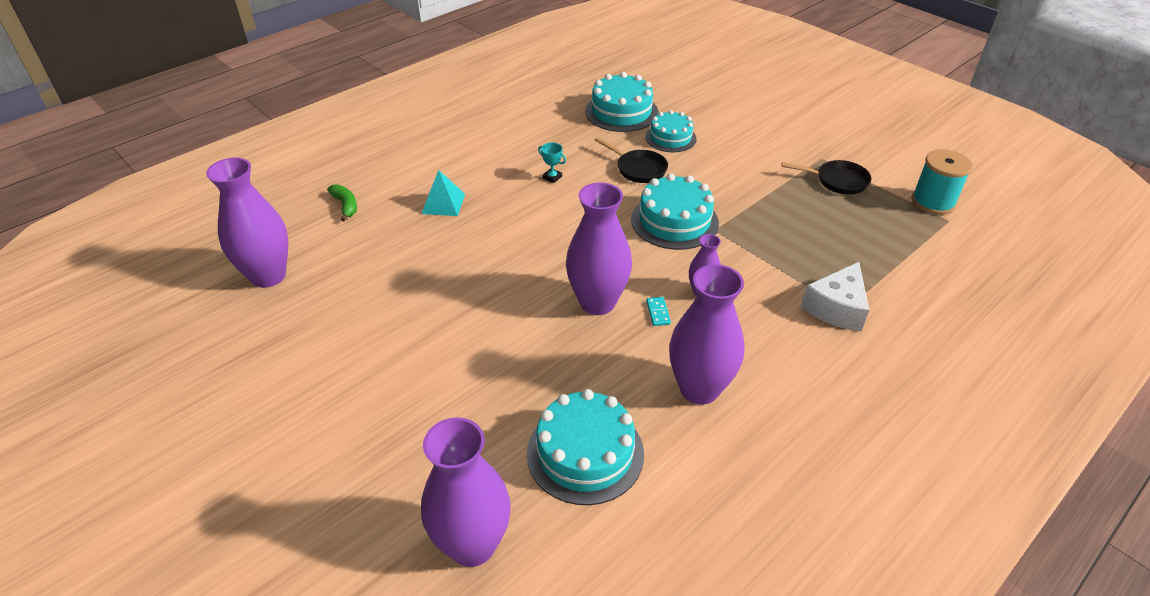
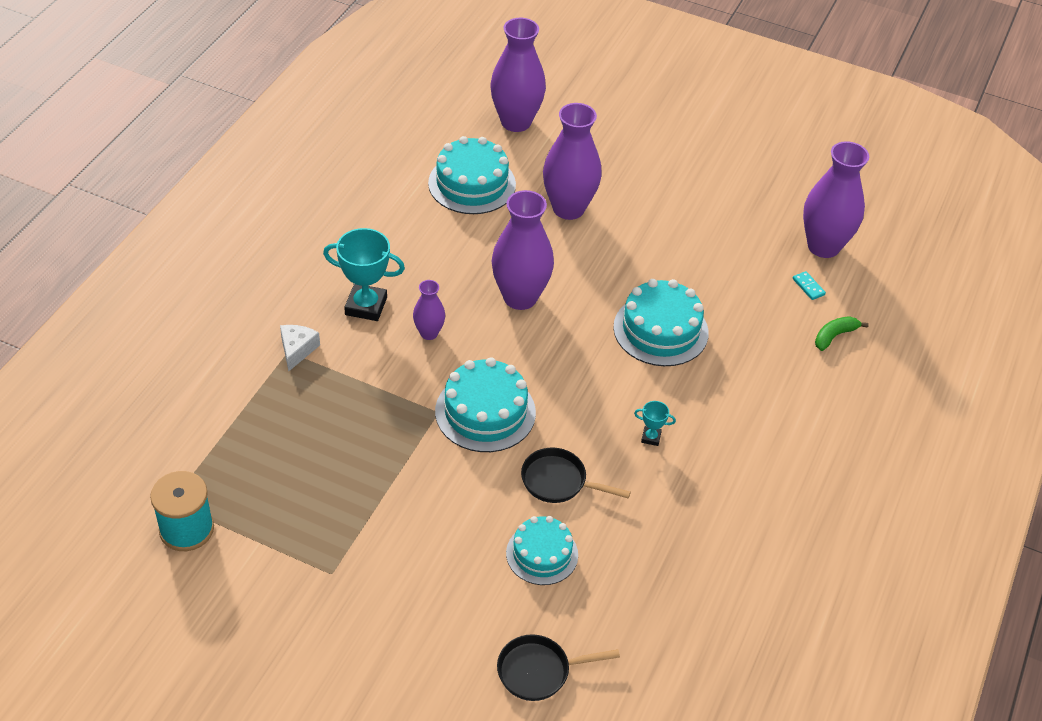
camera: 155 degrees right, 5 degrees up
green banana [327,185,357,221] -> green banana turned 105 degrees clockwise [815,316,869,351]
turquoise pyramid [421,170,465,216] -> none
turquoise cake [585,72,658,132] -> turquoise cake moved to [613,279,709,366]
turquoise domino [646,297,671,326] -> turquoise domino moved to [793,271,826,300]
purple vase [669,264,744,405] -> purple vase moved to [543,103,602,220]
black pan [782,160,871,195] -> black pan moved to [497,634,620,701]
white cheese [801,262,869,331] -> white cheese [280,325,320,371], size x0.65
none -> turquoise trophy [323,228,405,321]

